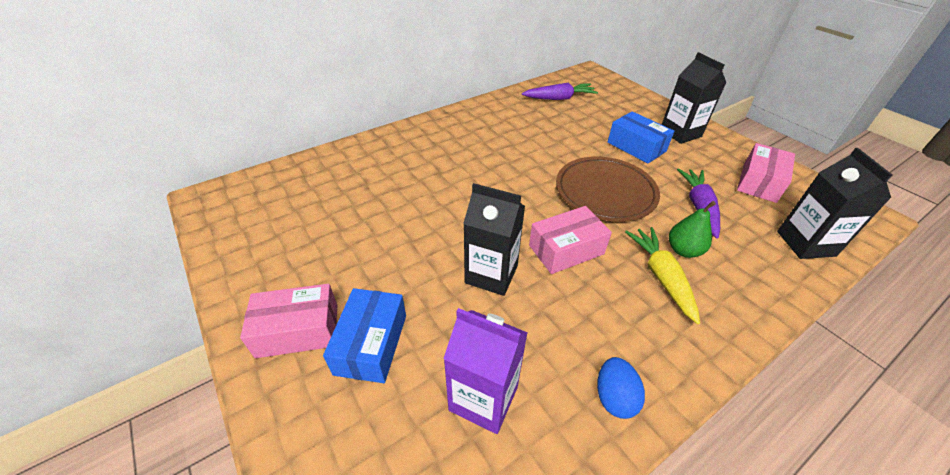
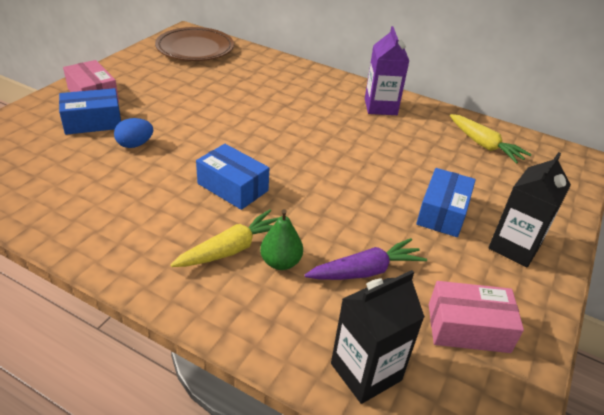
camera: 60 degrees right, 5 degrees down
purple carton [443,308,528,434] -> purple carton moved to [365,26,409,115]
black carton [463,183,525,296] -> none
purple carrot [522,82,598,100] -> yellow carrot [450,114,532,164]
pink box [529,206,612,274] -> blue box [196,144,269,210]
brown plate [556,156,660,222] -> brown plate moved to [155,27,234,61]
blue egg [597,357,645,419] -> blue egg moved to [114,118,153,148]

